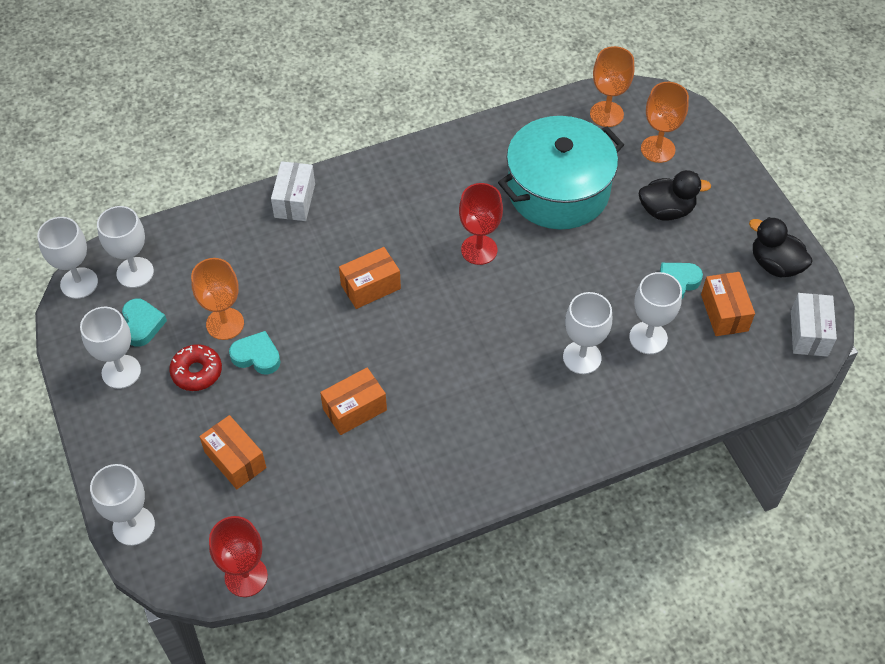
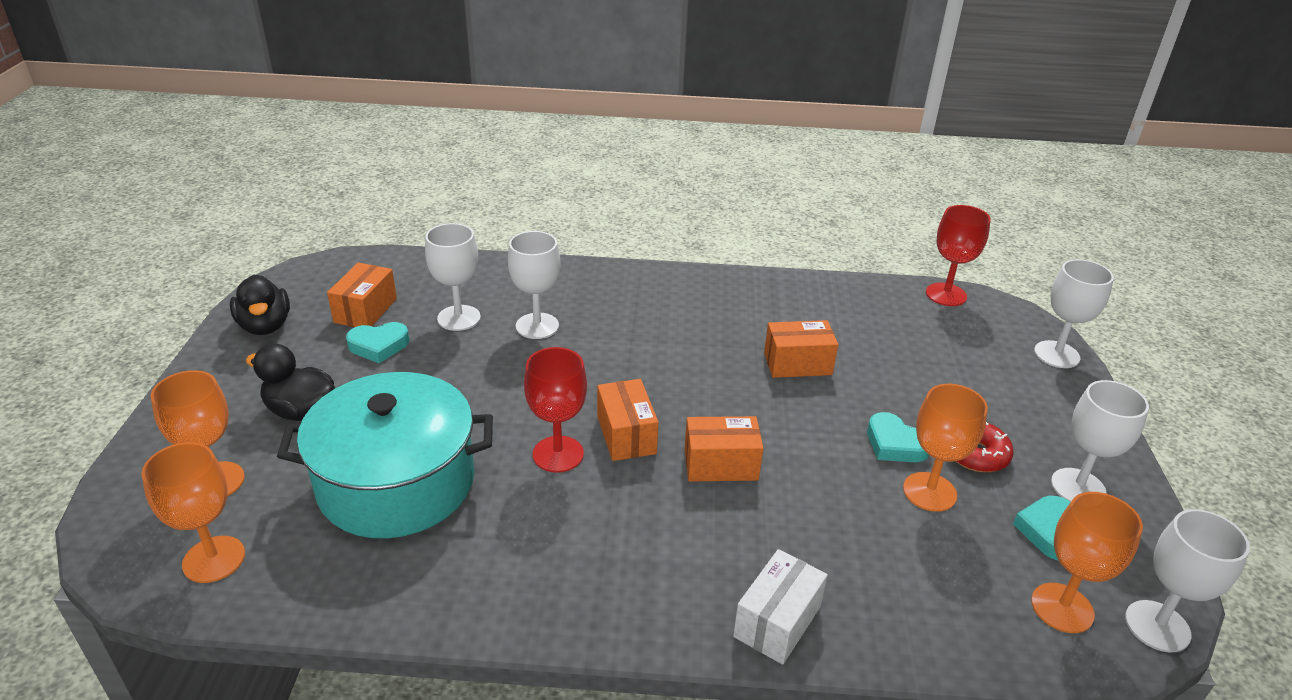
camera: 155 degrees left, 20 degrees down
white goblet [97,206,154,288] -> orange goblet [1031,492,1143,633]
orange box [199,415,266,489] -> orange box moved to [597,379,658,461]
white box [791,293,837,357] -> none

